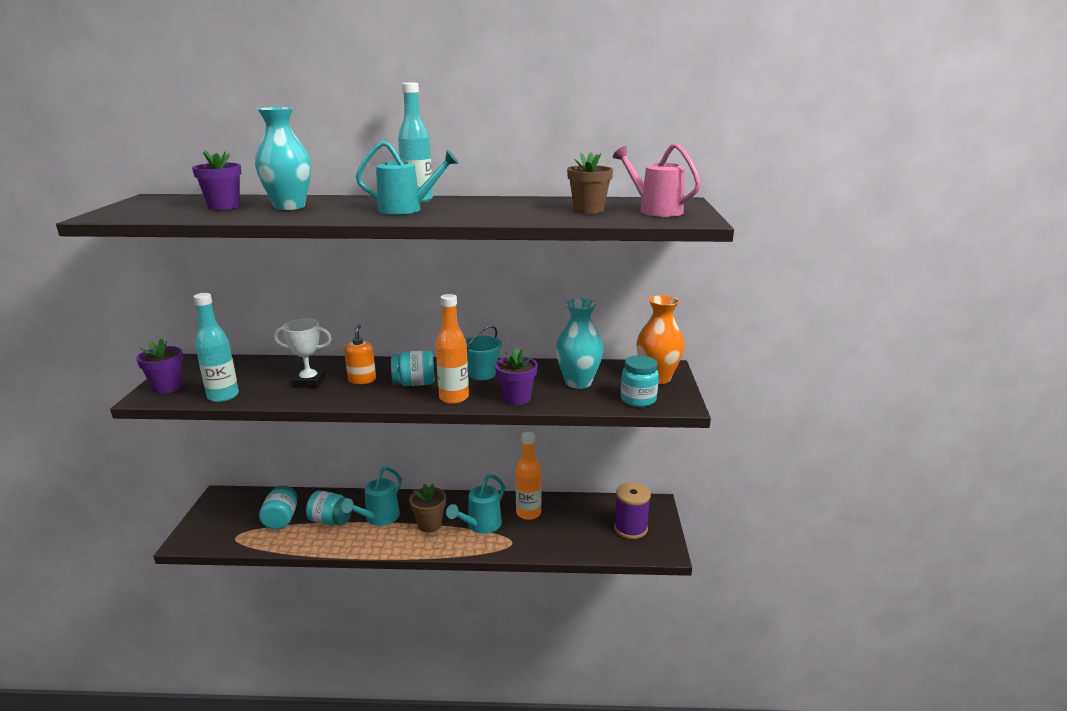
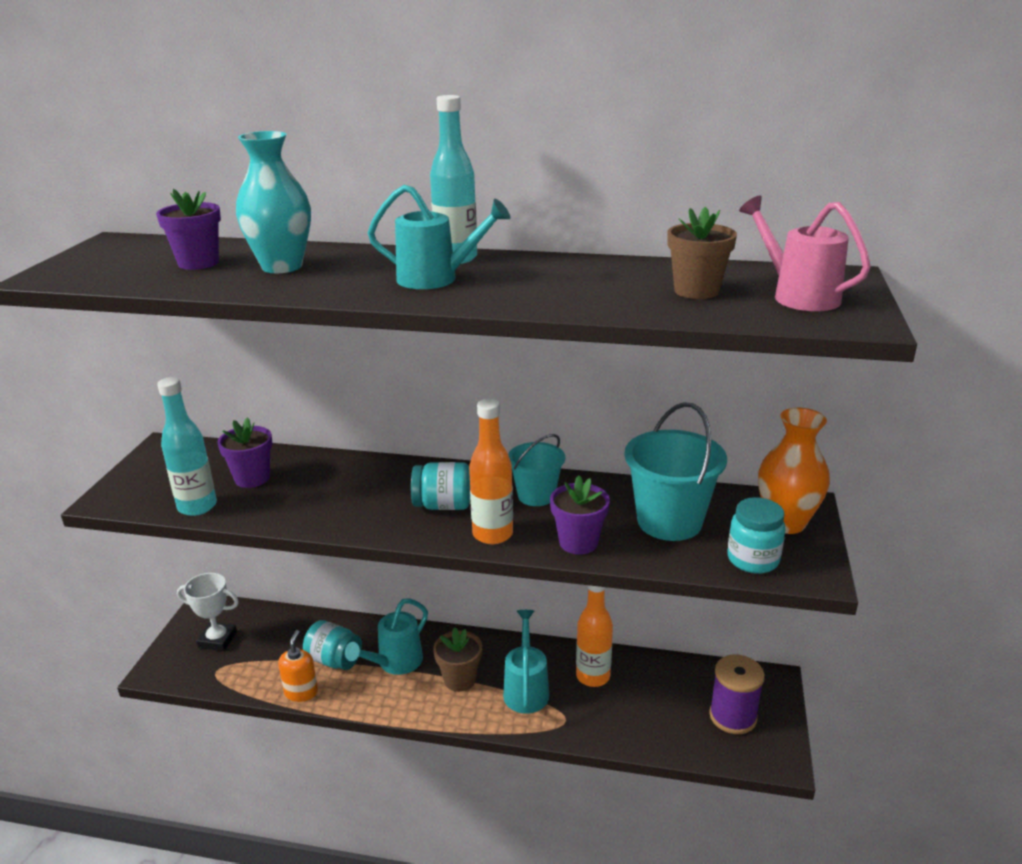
camera: 10 degrees right, 5 degrees up
purple flower pot [136,338,183,394] -> purple flower pot moved to [217,418,272,488]
turquoise jar [259,485,297,529] -> none
white trophy [274,319,332,388] -> white trophy moved to [177,573,239,651]
orange soap dispenser [344,324,376,384] -> orange soap dispenser moved to [278,630,318,702]
turquoise watering can [446,474,505,534] -> turquoise watering can turned 135 degrees clockwise [503,610,549,714]
turquoise vase [556,299,604,389] -> turquoise bucket [625,402,727,541]

